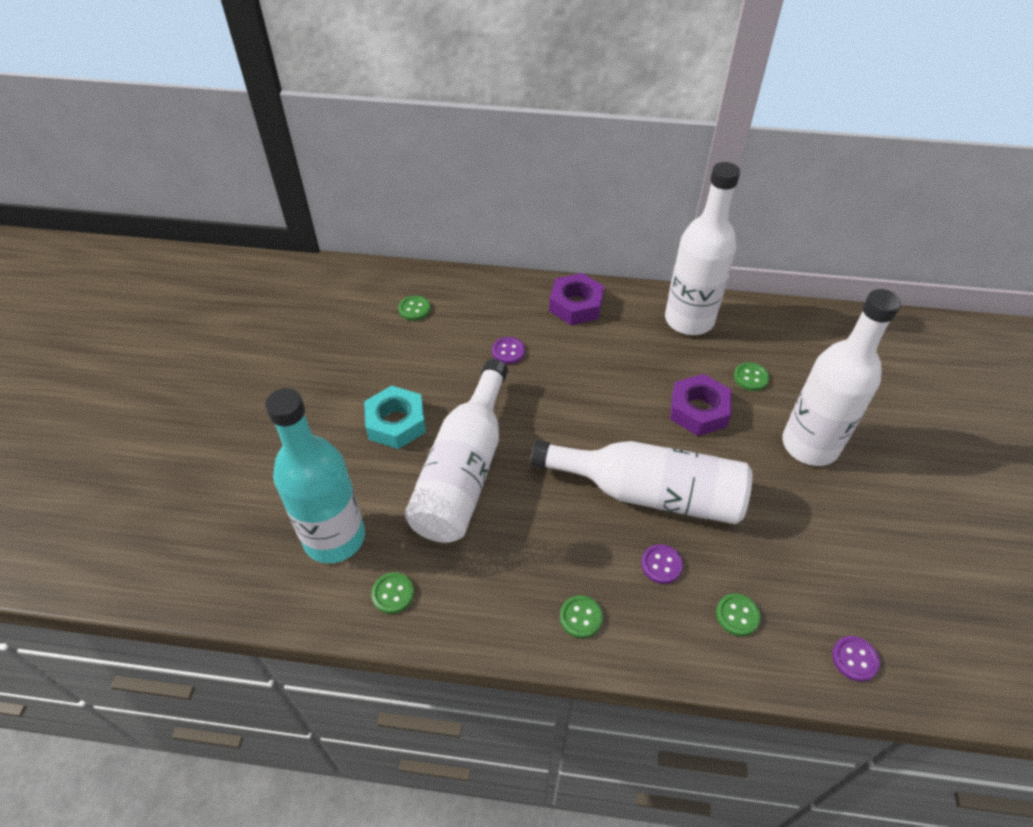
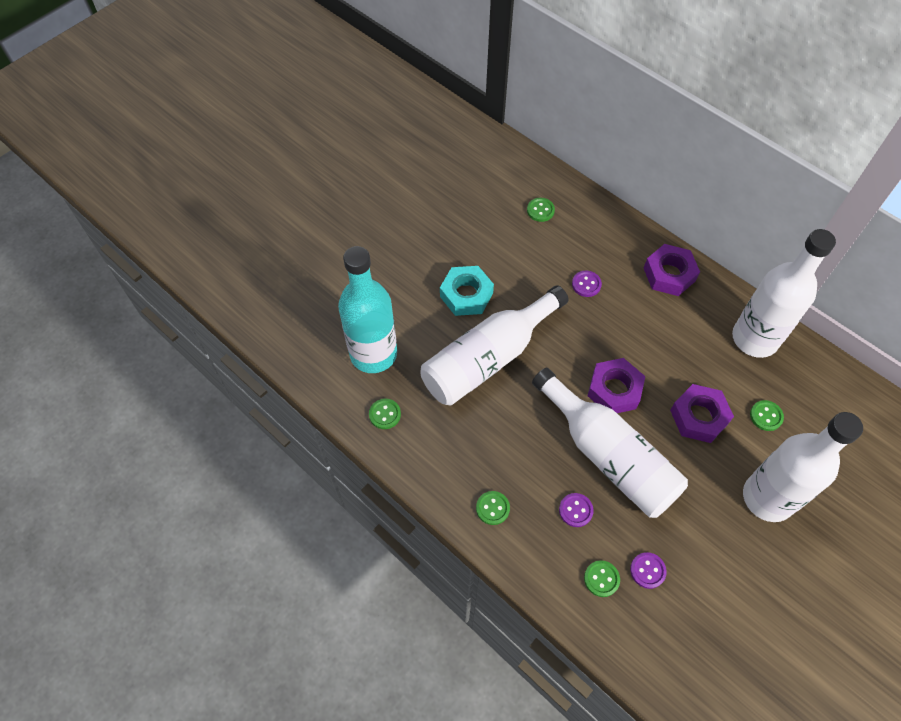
camera: 35 degrees right, 10 degrees up
purple button [832,636,880,682] -> purple button moved to [630,552,667,589]
none -> purple nut [587,358,645,413]

